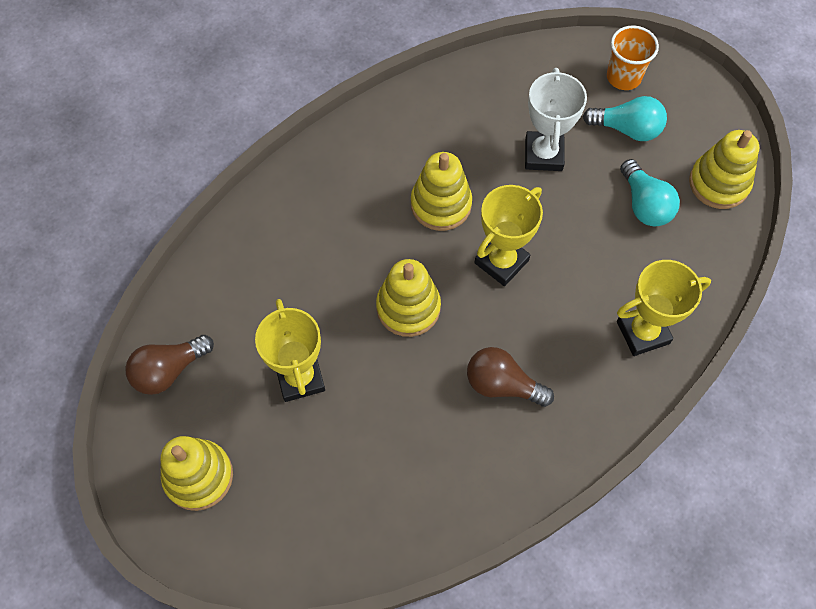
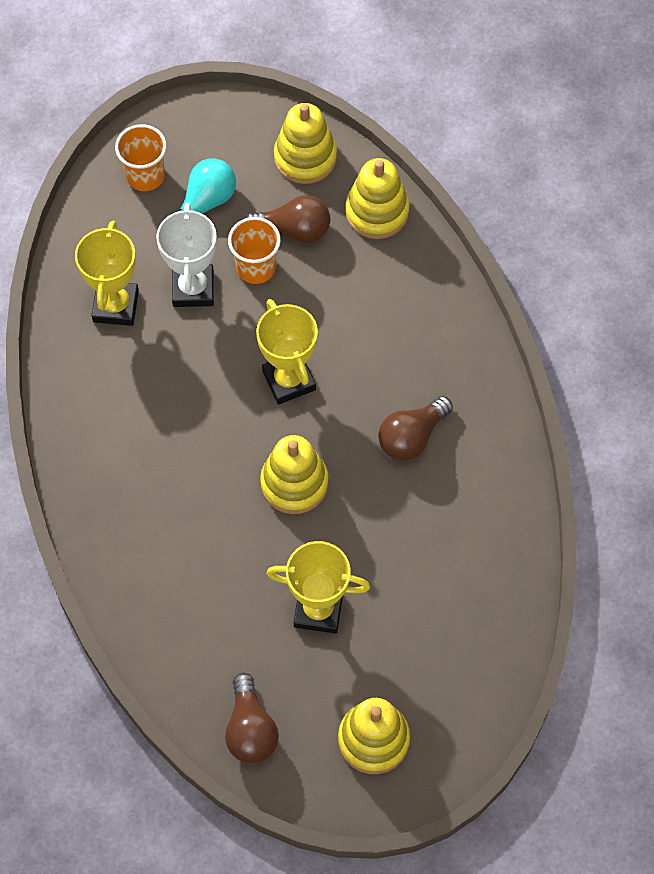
camera: 65 degrees left, 0 degrees up
yellow stacking toy [411,152,472,231] -> yellow stacking toy moved to [345,158,409,239]
white trophy [525,68,587,171] -> white trophy turned 60 degrees clockwise [156,203,217,307]
yellow trophy [617,260,711,356] -> yellow trophy moved to [75,221,139,326]
turquoise light bulb [620,159,680,227] -> brown light bulb [245,195,330,243]
none -> orange cup [228,217,281,284]

